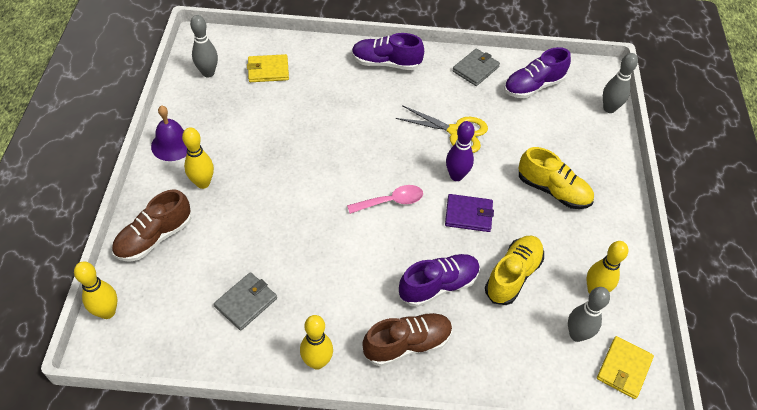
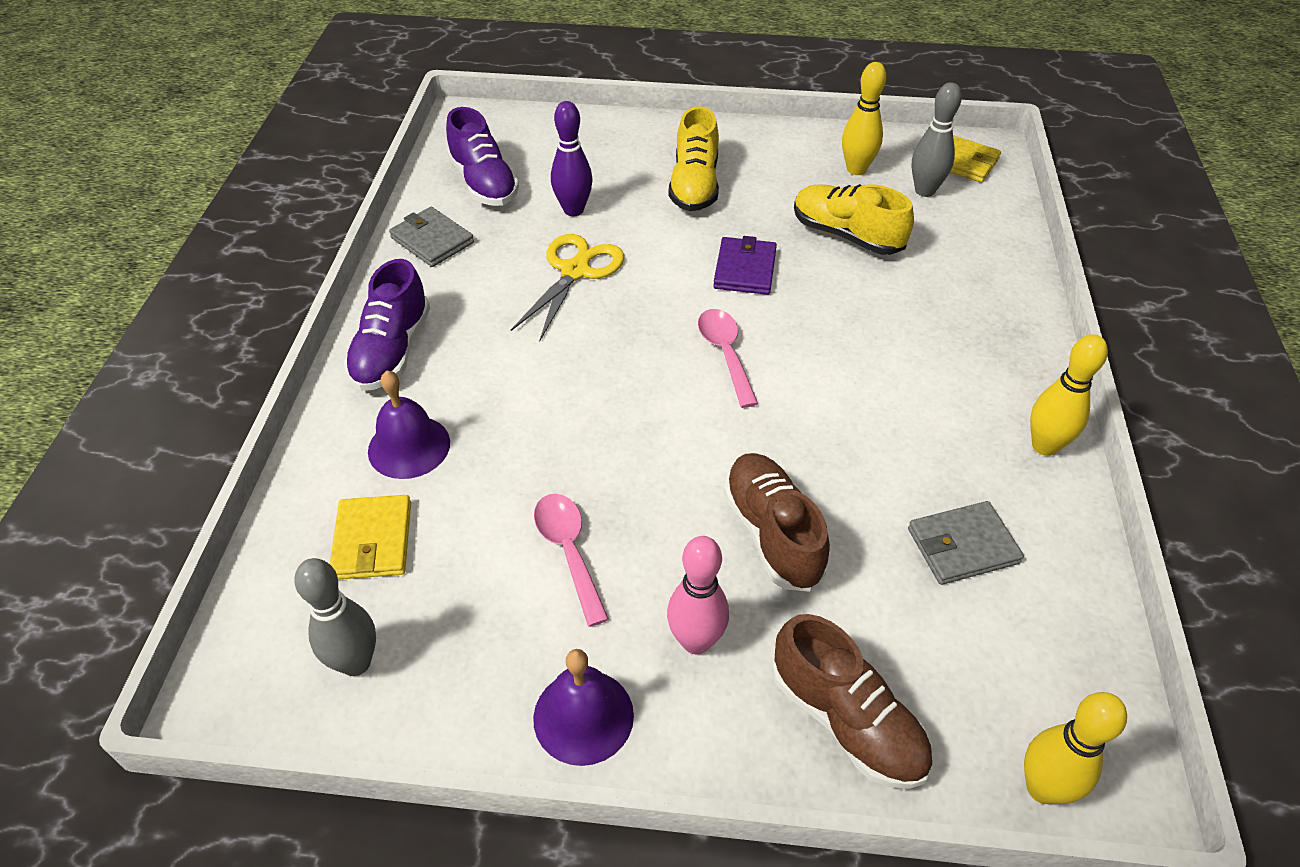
camera: 85 degrees left, 5 degrees down
yellow bowling pin [182,127,214,189] -> pink bowling pin [667,536,729,654]
grey wallet [214,272,277,331] -> grey wallet turned 60 degrees counterclockwise [908,501,1024,585]
brown shoe [362,313,452,366] -> brown shoe moved to [723,453,830,592]
purple shoe [399,254,480,307] -> none
purple bowling pin [446,121,475,181] -> purple bowling pin moved to [551,101,593,216]
yellow shoe [518,147,594,209] -> yellow shoe turned 150 degrees clockwise [668,106,719,211]
grey bowling pin [603,53,638,113] -> none
none -> purple bell [368,371,450,479]
none -> pink spoon [534,494,609,627]

